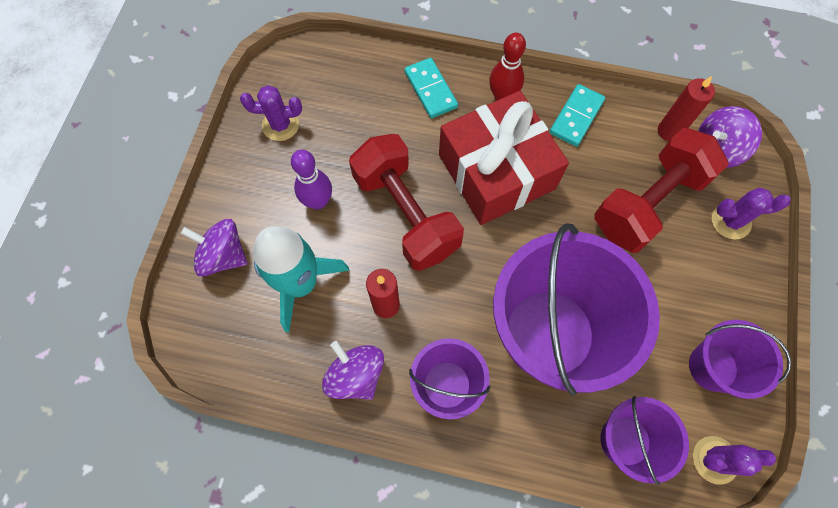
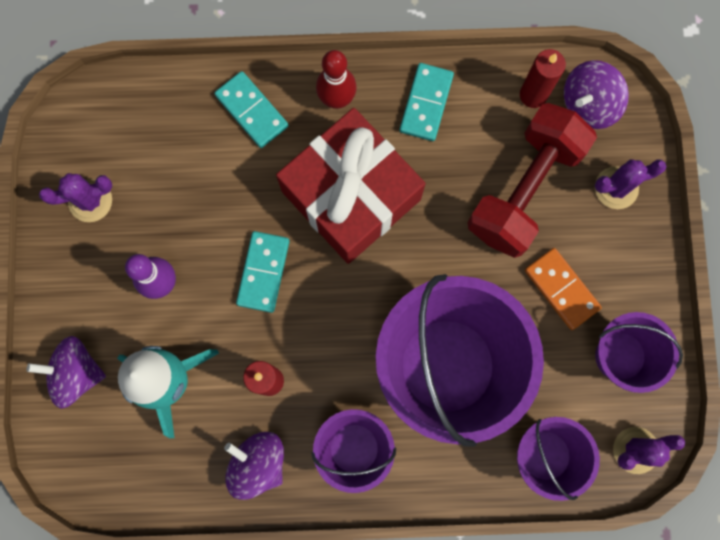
camera: 15 degrees left, 10 degrees up
red dumbbell [349,134,464,271] -> turquoise domino [236,231,290,313]
none -> orange domino [525,248,602,330]

